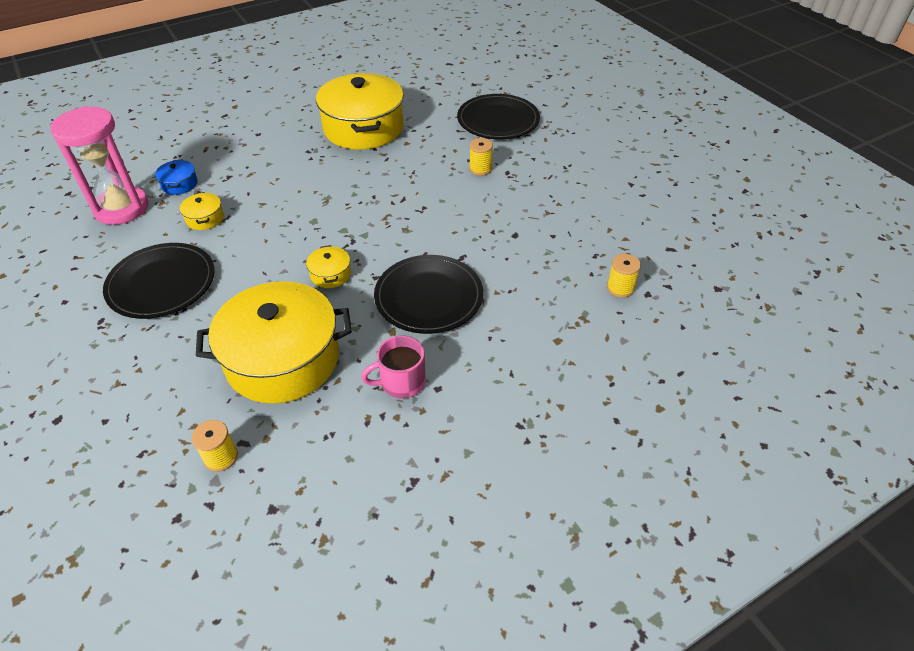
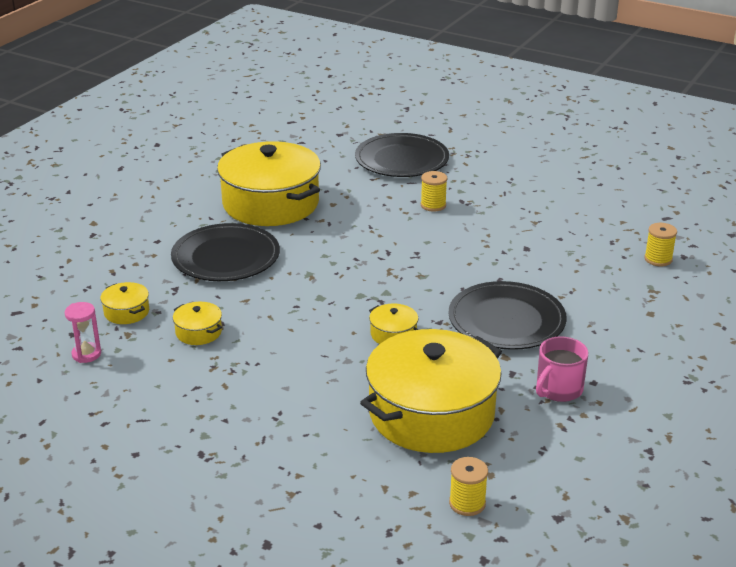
camera: 30 degrees left, 15 degrees down
pink hourglass [51,106,148,225] -> pink hourglass [65,302,101,363], size x0.43
black plate [103,243,215,319] -> black plate moved to [171,223,280,281]
blue pot [155,159,198,195] -> yellow pot [100,282,149,324]

